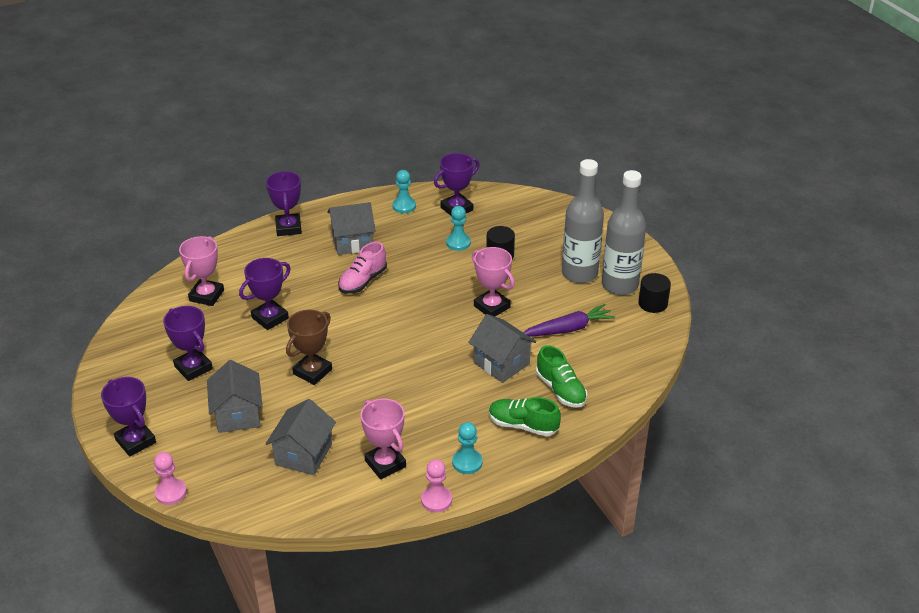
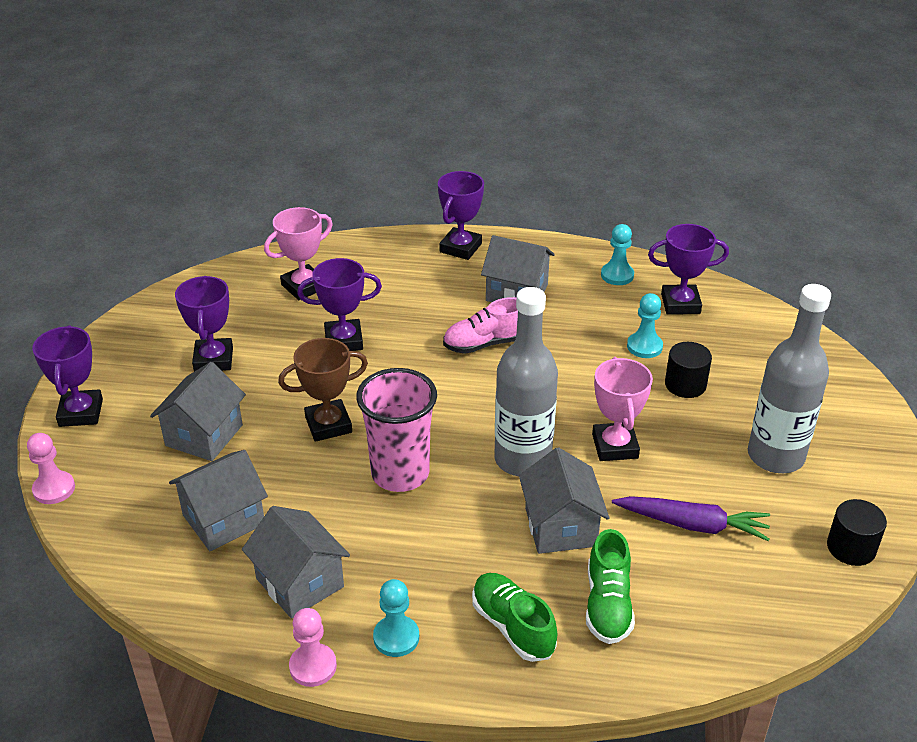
camera: 35 degrees right, 0 degrees up
pink trophy [361,399,406,479] -> grey house [242,506,350,619]
grey bottle [602,170,646,295] -> grey bottle moved to [495,287,558,476]
none -> pink cup [356,368,437,492]

